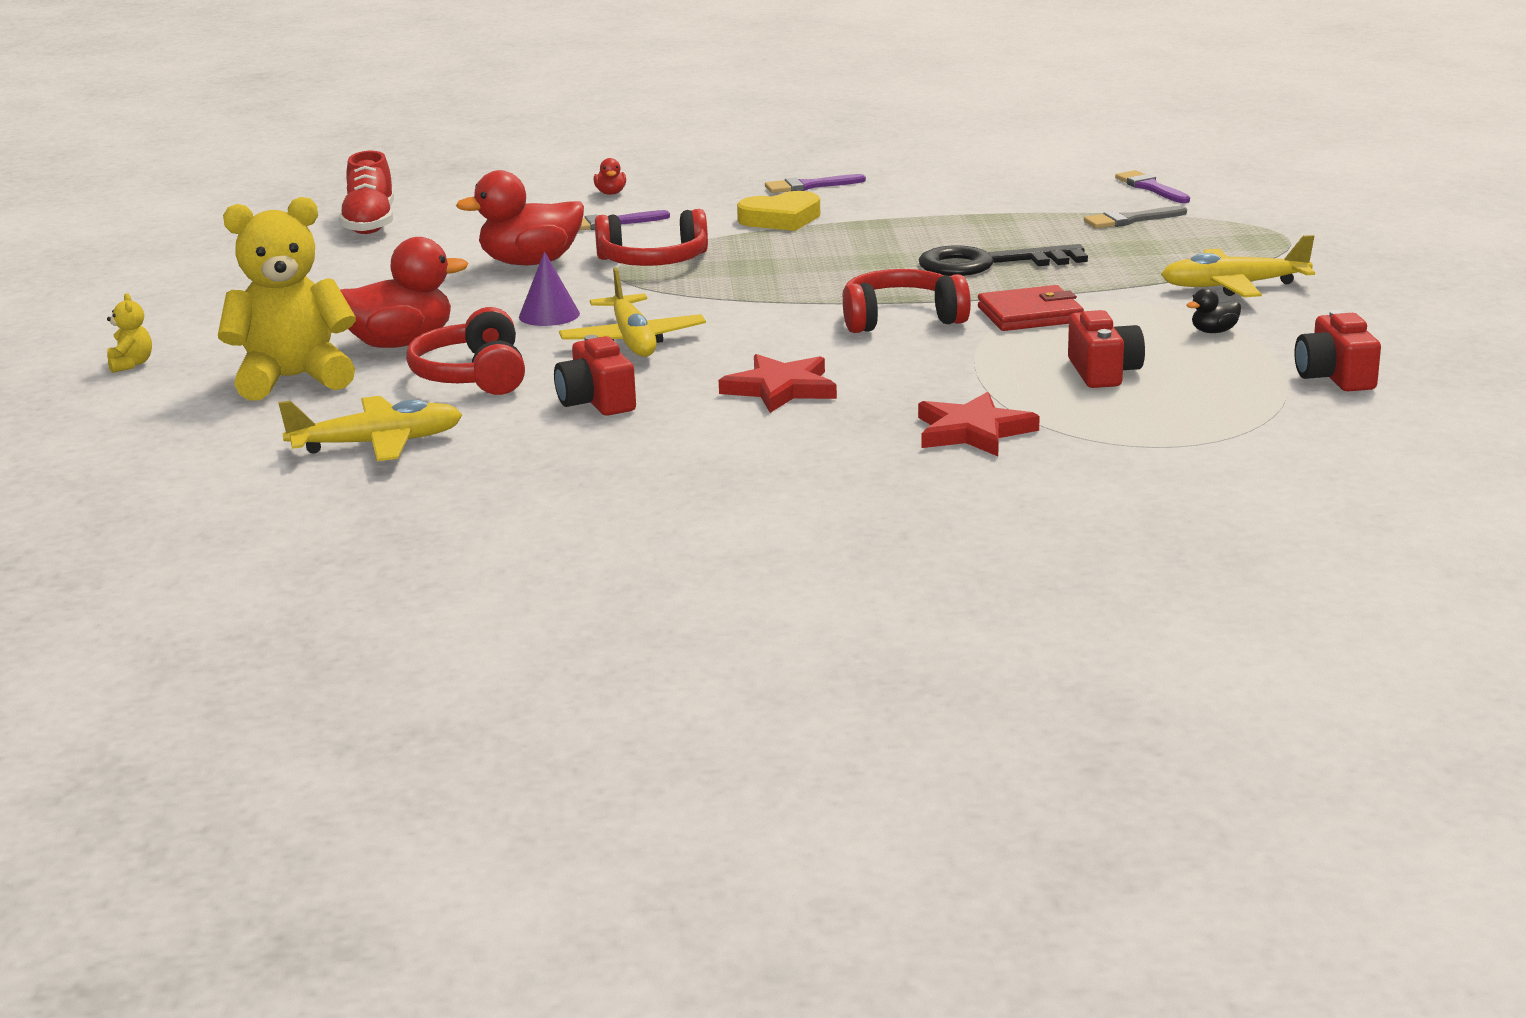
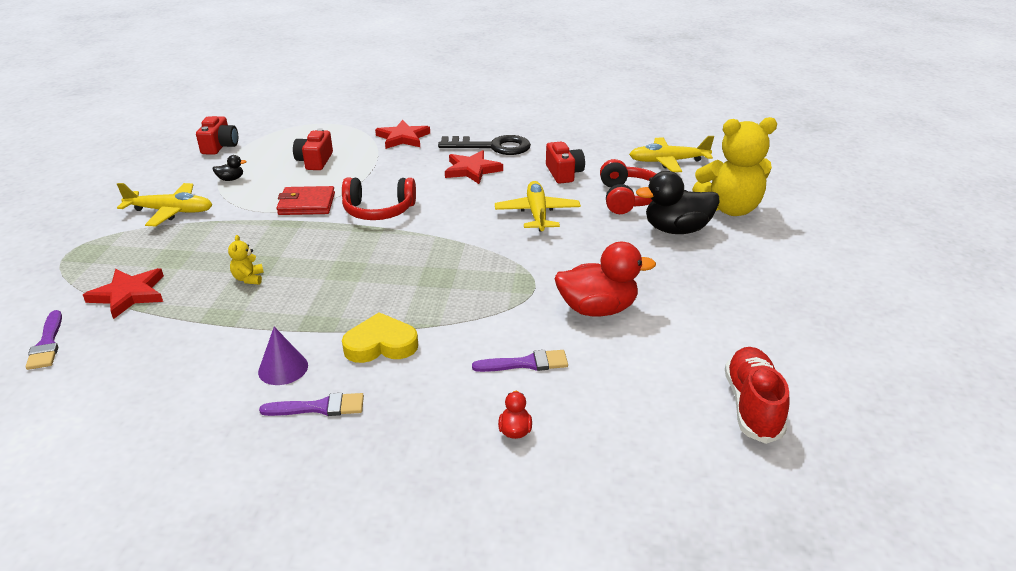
camera: 170 degrees left, 10 degrees up
yellow teddy bear [107,293,152,373] -> yellow teddy bear moved to [228,235,264,285]
red duck [340,237,468,348] -> black duck [636,171,720,234]
purple cone [519,251,580,326] -> purple cone moved to [258,327,308,385]
red headphones [595,209,708,266] -> none
black key [919,244,1088,276] -> black key moved to [438,135,531,155]
grey brush [1084,206,1187,229] -> red star [83,268,164,319]

